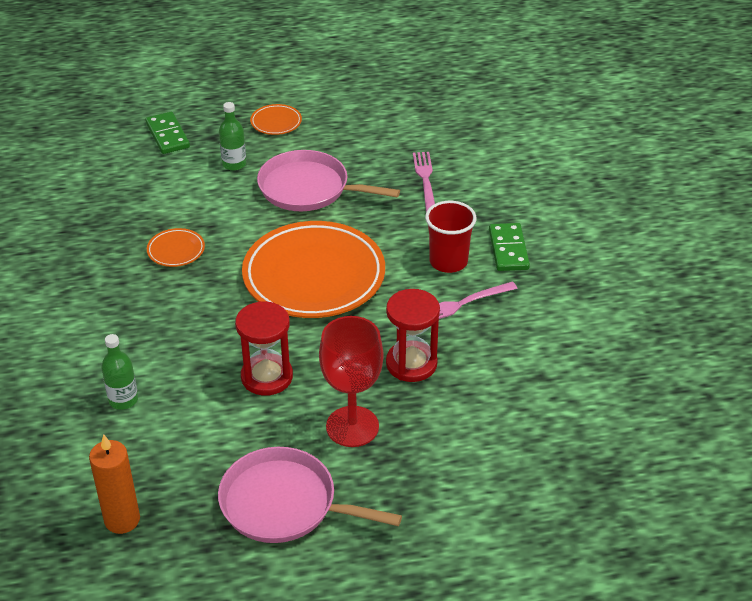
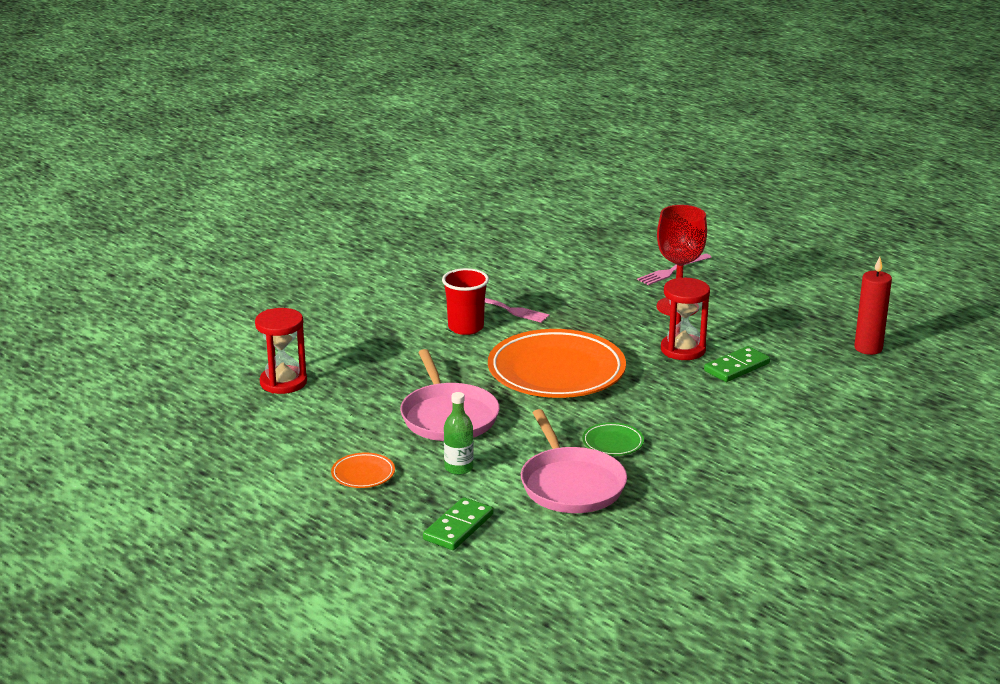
camera: 125 degrees left, 15 degrees down
orange candle [89,434,140,534] -> red candle [854,257,892,355]
green bottle [101,334,138,410] -> none
orange plate [147,228,205,267] -> green plate [582,422,644,456]
pink pan [218,447,402,543] -> pink pan moved to [521,409,627,513]
red hourglass [386,289,440,382] -> red hourglass moved to [255,308,307,394]
pink fork [413,152,435,212] -> pink fork moved to [637,254,711,285]
green domino [489,223,530,271] -> green domino moved to [704,346,770,382]

